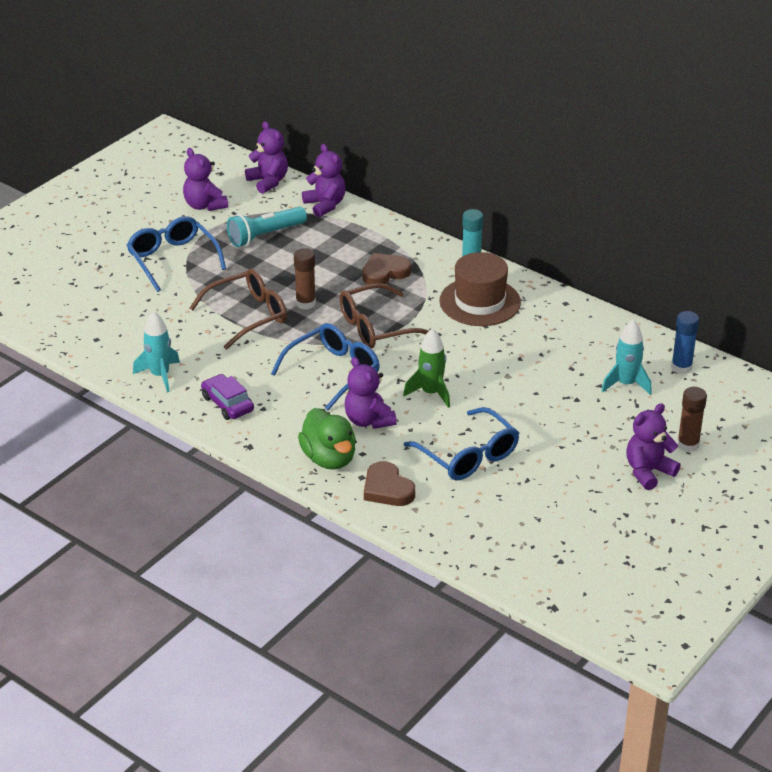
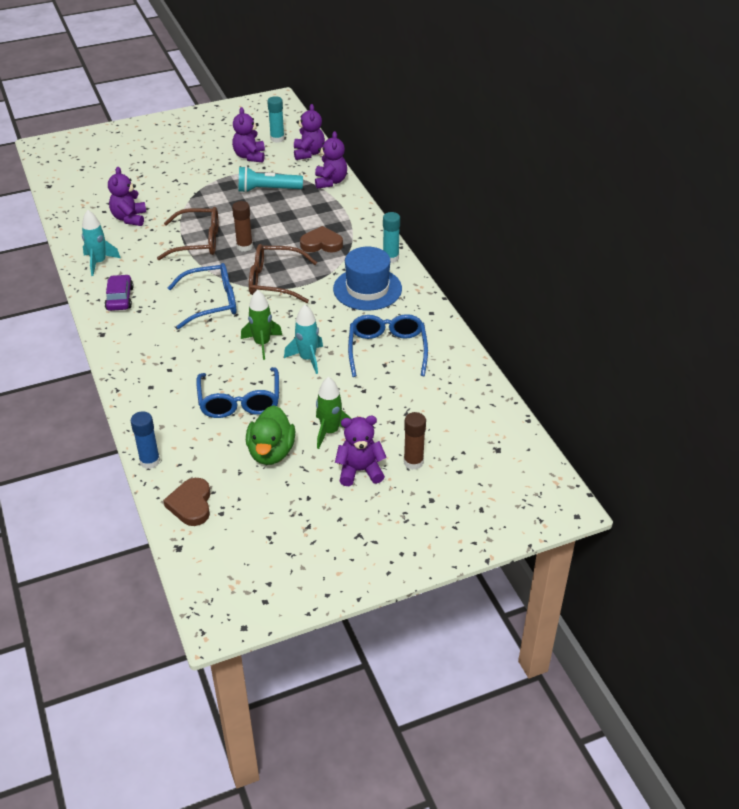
camera: 30 degrees right, 5 degrees up
blue glasses [127,216,226,292] -> blue glasses moved to [348,314,428,377]
green duck [298,408,356,470] -> green duck moved to [246,405,295,465]
purple teddy bear [345,357,397,429] -> purple teddy bear moved to [108,167,146,226]
brown heart [364,461,415,506] -> brown heart moved to [163,478,211,526]
brown hat [439,252,521,326] -> blue hat [333,247,402,310]
turquoise rocket [602,319,652,395] -> turquoise rocket moved to [284,305,323,374]
blue glue stick [671,311,699,374] -> blue glue stick moved to [131,411,160,469]
none -> turquoise glue stick [267,96,284,143]
none -> green rocket [316,377,352,449]

